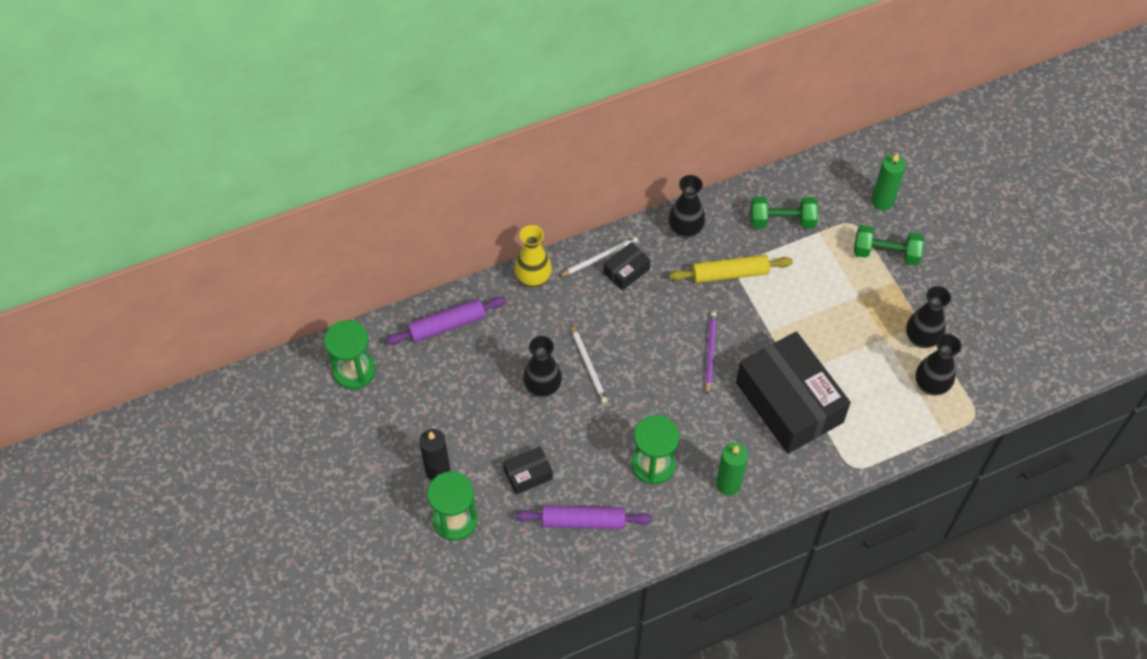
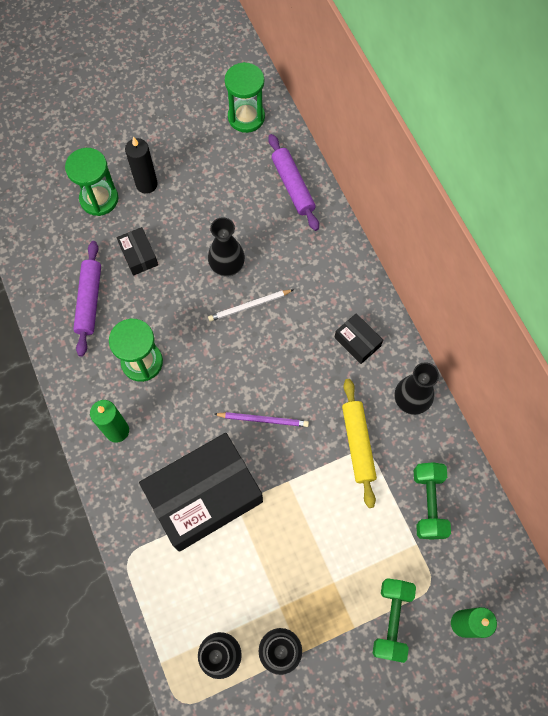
camera: 90 degrees right, 10 degrees up
yellow vase [514,225,552,288] -> none
white pencil [558,237,638,277] -> none

